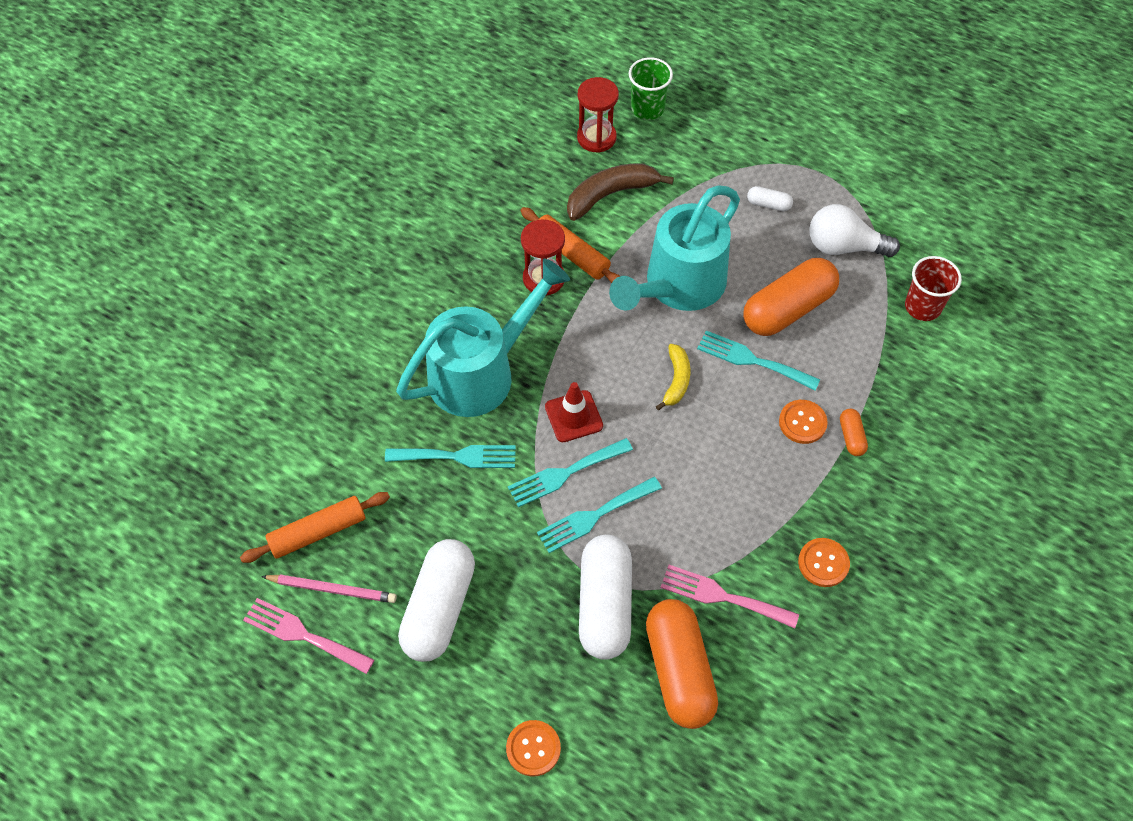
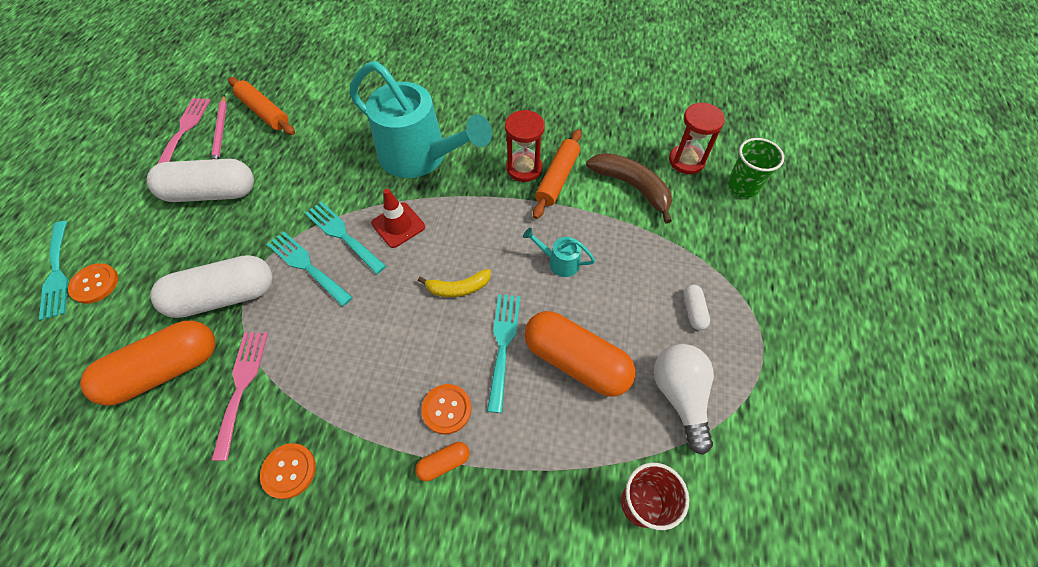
camera: 70 degrees right, 0 degrees up
turquoise fork [385,445,516,468] -> turquoise fork moved to [39,221,68,320]
turquoise watering can [609,185,740,311] -> turquoise watering can [523,228,595,277], size x0.40

